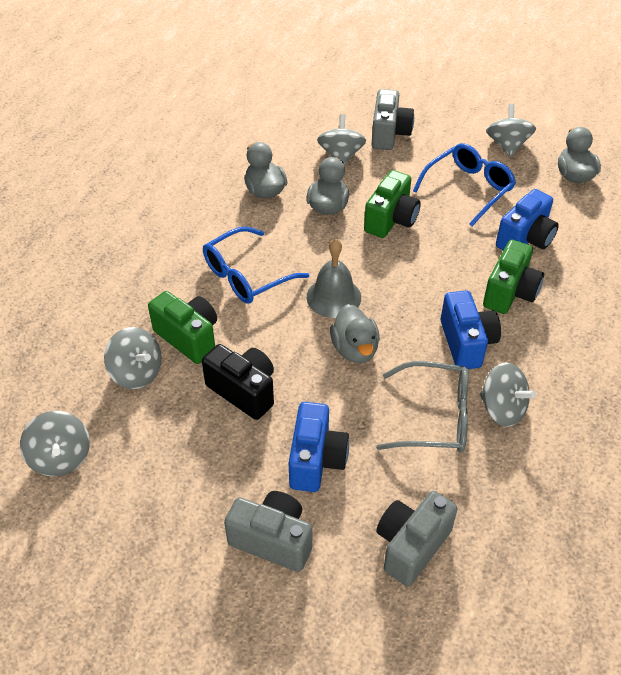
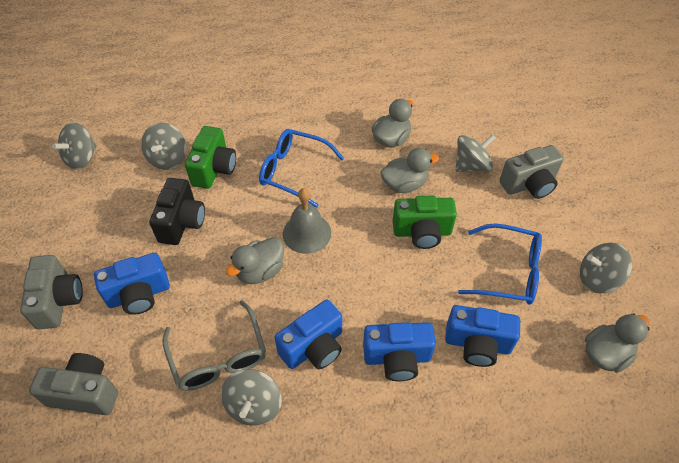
camera: 60 degrees right, 5 degrees up
green camera [483,240,544,314] -> blue camera [363,322,436,381]
grey spinning top [486,104,536,157] -> grey spinning top turned 150 degrees counterclockwise [580,243,632,293]

